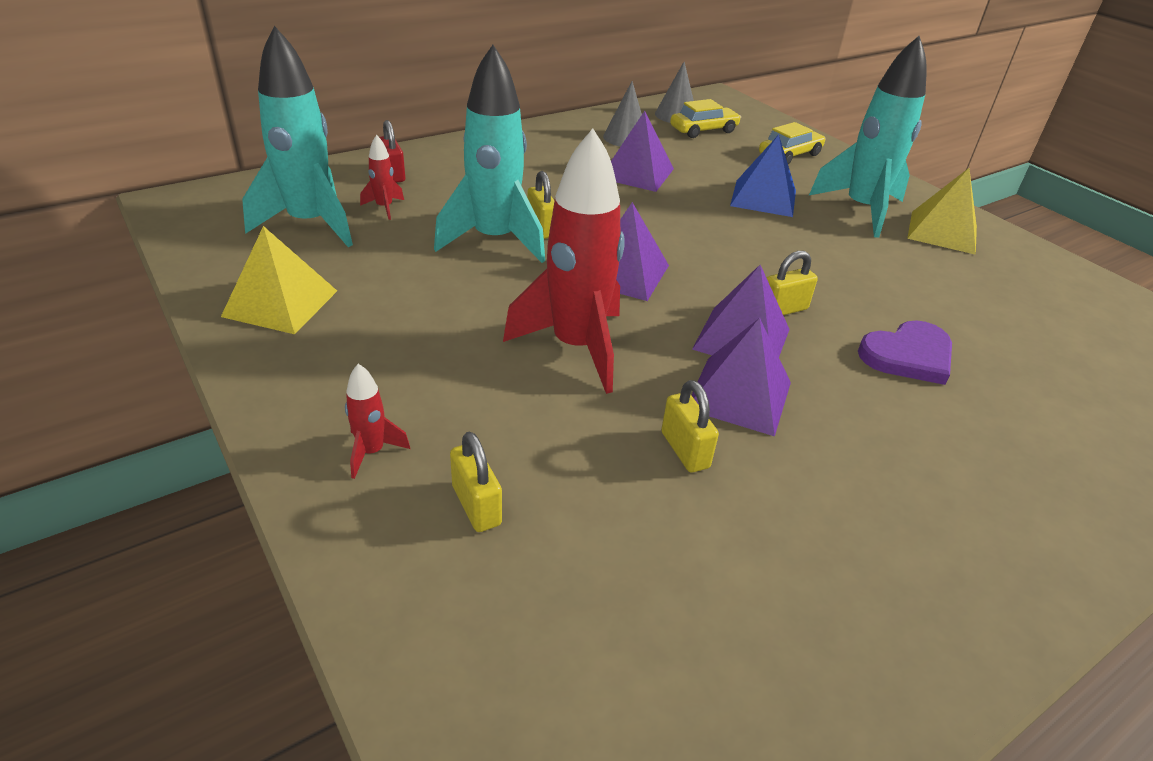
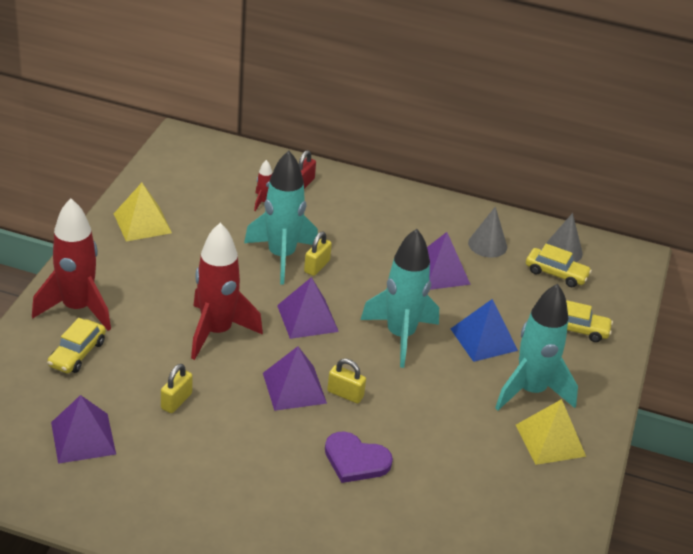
camera: 50 degrees right, 0 degrees up
turquoise rocket [242,26,353,247] -> turquoise rocket moved to [360,229,439,368]
red rocket [345,364,410,479] -> red rocket [32,198,111,331], size x2.36
yellow padlock [450,432,502,532] -> yellow car [47,318,106,374]
purple pyramid [692,318,791,436] -> purple pyramid moved to [51,395,116,464]

